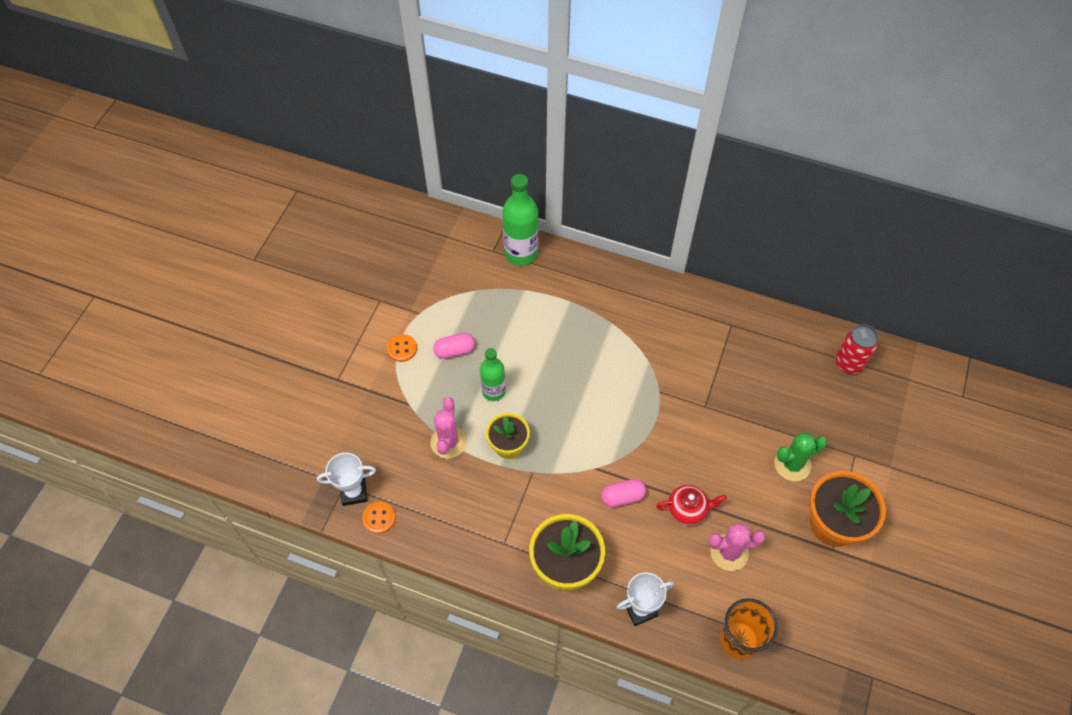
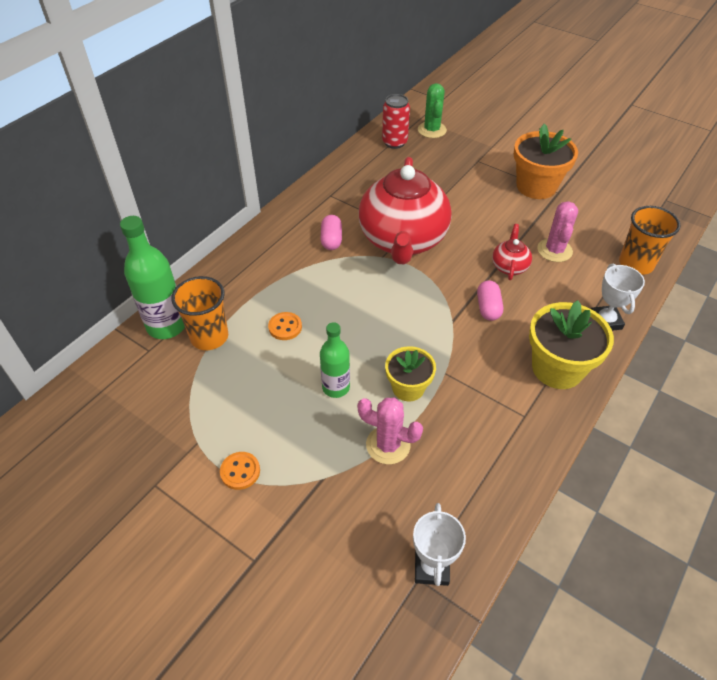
camera: 75 degrees left, 10 degrees down
orange button [362,502,396,534] -> orange button moved to [268,312,302,340]
pink capsule [433,333,475,359] -> pink capsule moved to [321,215,342,250]
green cactus [774,433,827,481] -> green cactus moved to [418,83,447,138]
none -> orange cup [171,276,228,350]
none -> red teapot [359,157,452,264]

